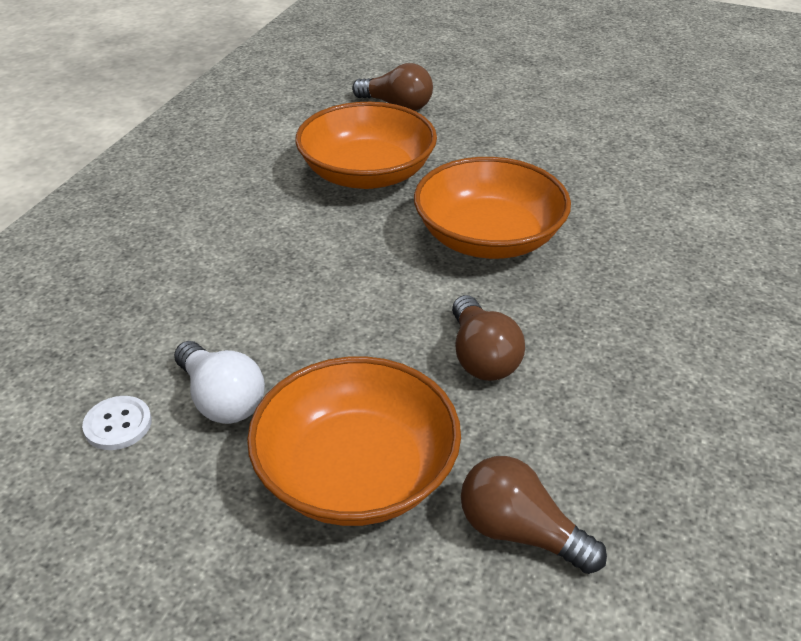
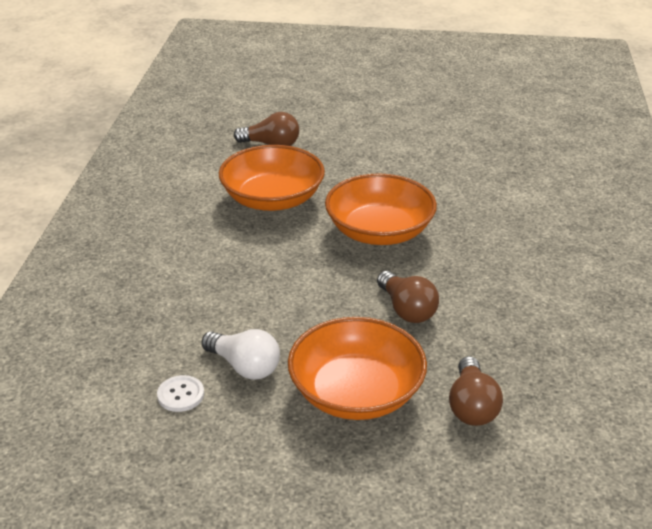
camera: 15 degrees left, 5 degrees down
brown light bulb [461,456,607,574] -> brown light bulb turned 105 degrees counterclockwise [449,356,503,426]

